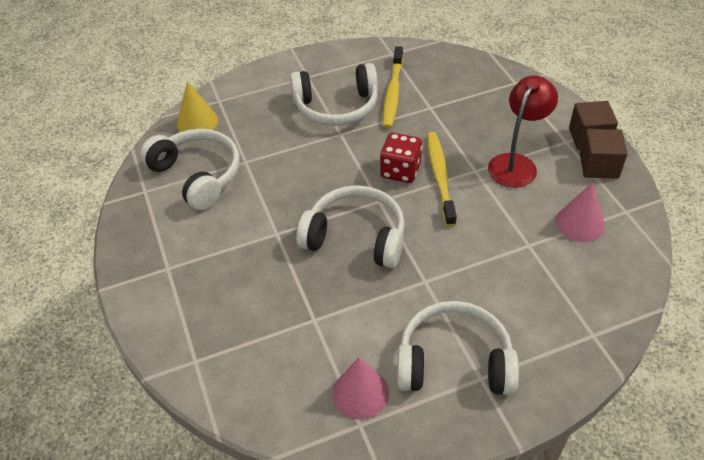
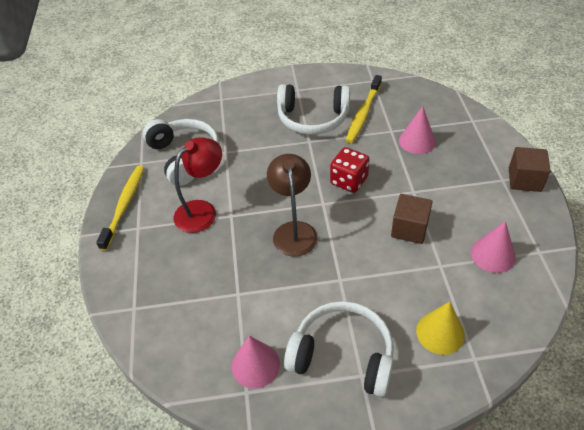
camera: 15 degrees right, 0 degrees up
yellow cone [177,81,218,132] -> yellow cone moved to [416,302,465,355]
white headphones [296,185,405,268] -> brown lamp [267,154,318,256]
yellow toothbrush [427,132,457,227] -> yellow toothbrush moved to [96,165,145,251]
red lamp [488,76,558,188] -> red lamp moved to [174,137,222,233]
brown cube [580,129,628,179] -> brown cube moved to [391,194,432,244]
none -> pink cone [399,106,436,154]

